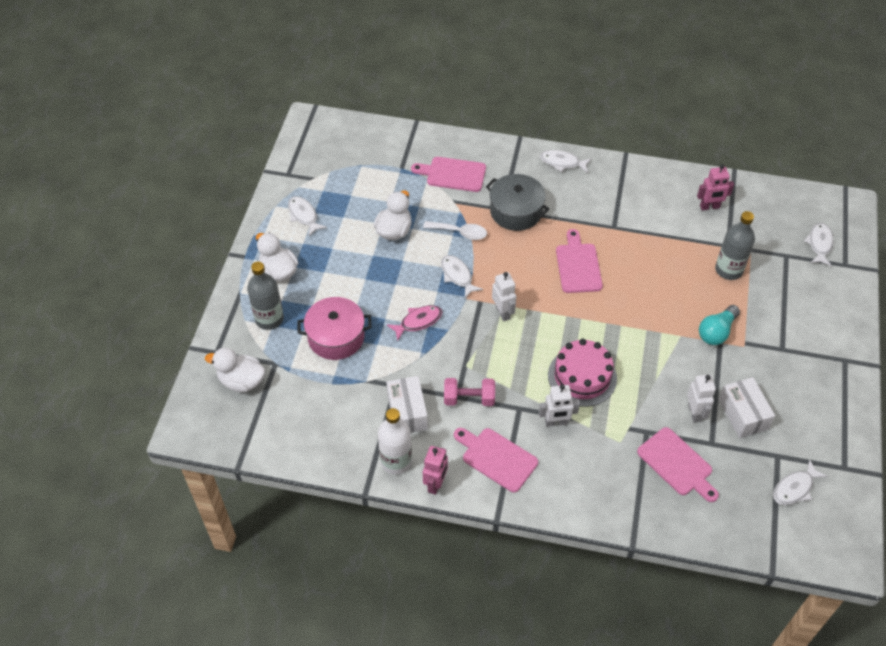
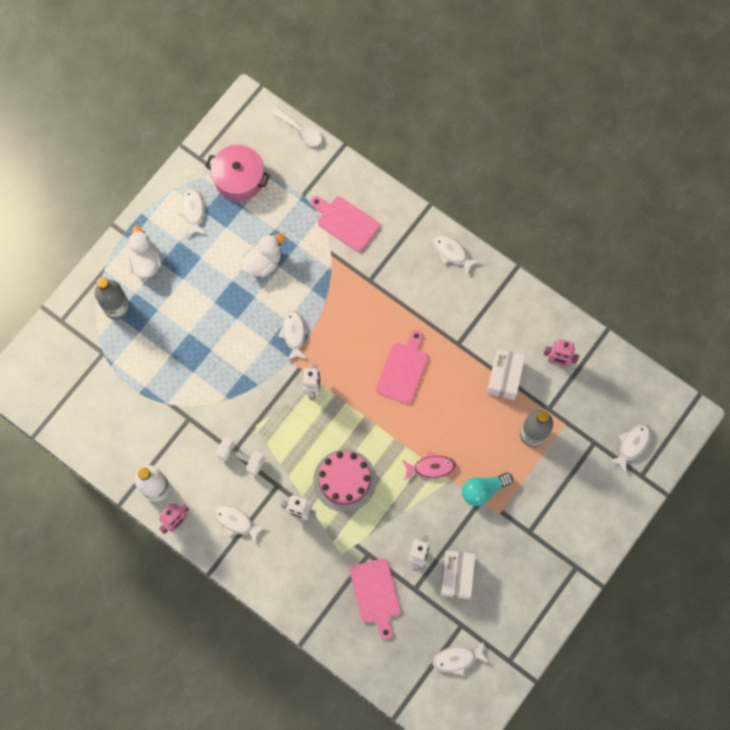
camera: 25 degrees right, 20 degrees up
white duck [205,348,265,392] -> none
pink pot [297,297,372,360] -> pink pot moved to [205,145,270,201]
white box [386,376,428,433] -> white box moved to [487,349,525,400]
pink fish [387,305,442,341] -> pink fish moved to [402,451,456,480]
white spoon [423,221,487,240] -> white spoon moved to [272,107,322,146]
pink dumbbell [444,378,495,406] -> white dumbbell [216,437,265,476]
pink cutting board [454,428,538,492] -> white fish [214,505,266,544]
grey pot [486,174,549,231] -> none

